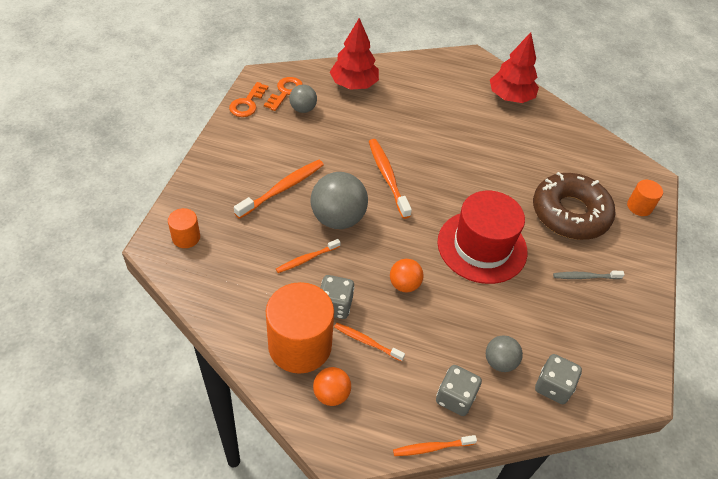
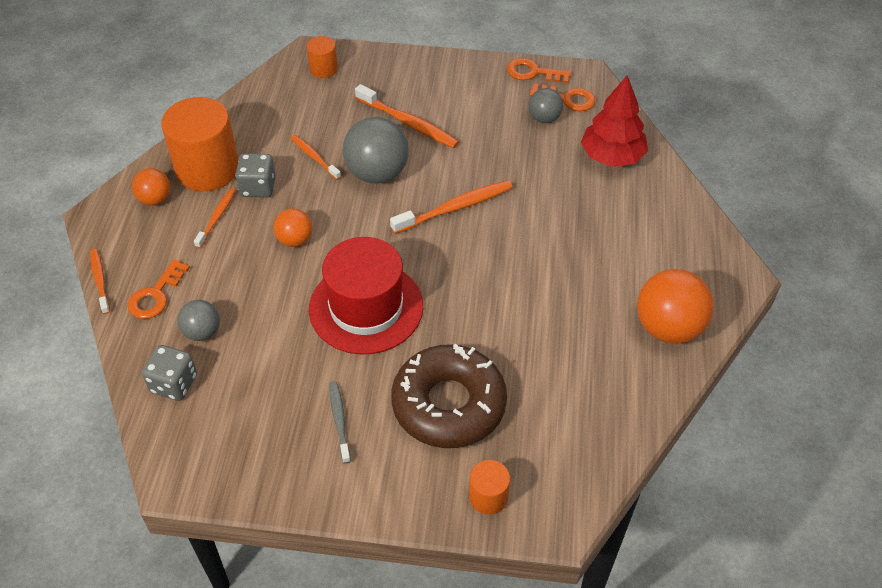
camera: 85 degrees right, 0 degrees up
grey dice [436,365,482,416] -> orange key [127,259,190,319]
red tree [490,32,539,103] -> orange ball [637,269,714,344]

